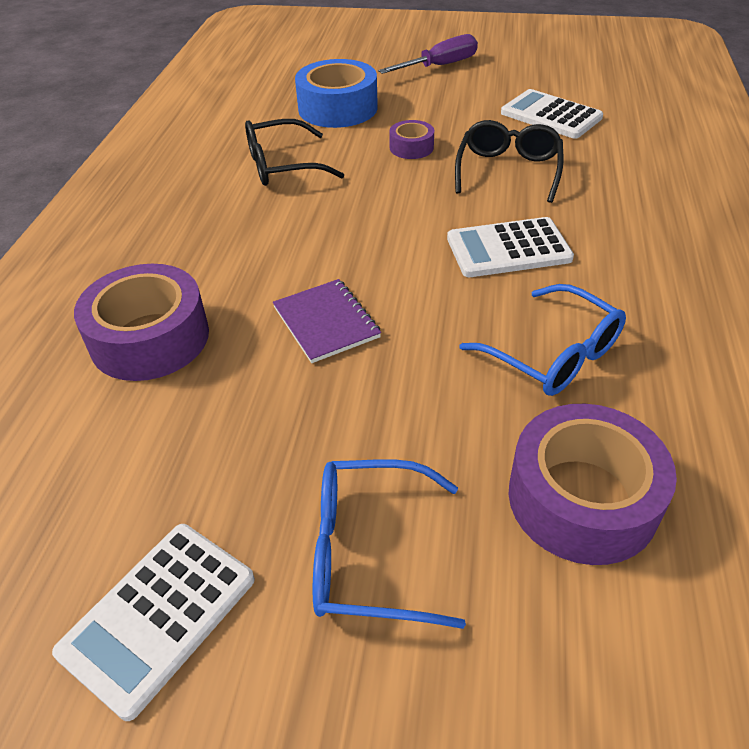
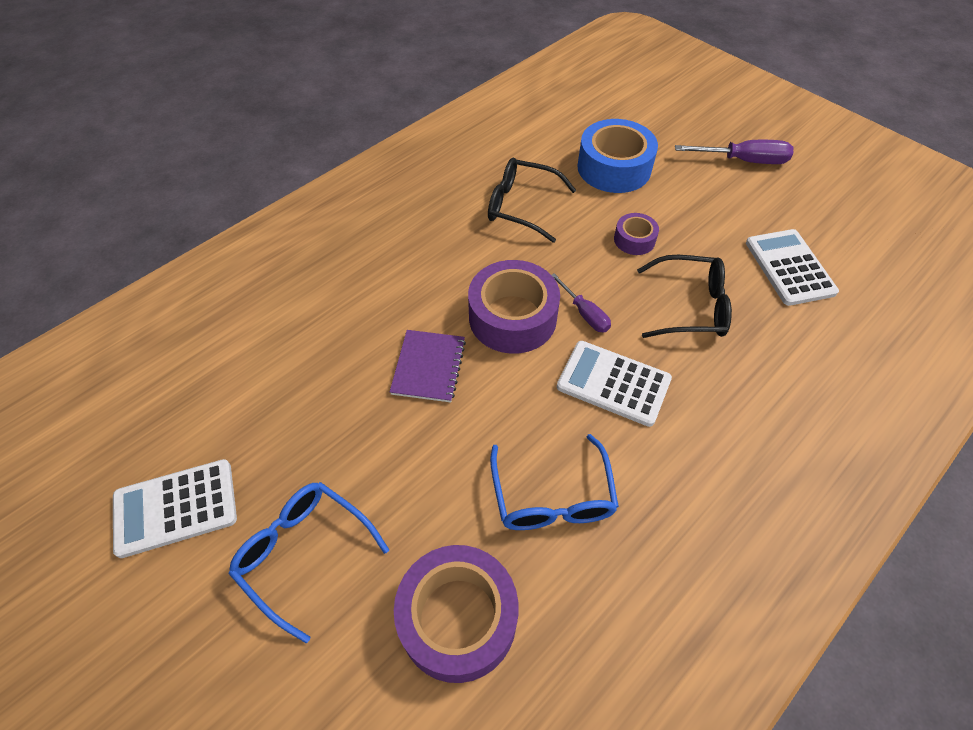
camera: 35 degrees right, 10 degrees up
purple tape [74,264,209,381] -> purple tape moved to [468,260,560,354]
black glasses [455,120,563,203] -> black glasses turned 45 degrees clockwise [637,255,732,338]
none -> purple screwdriver [552,273,611,333]

